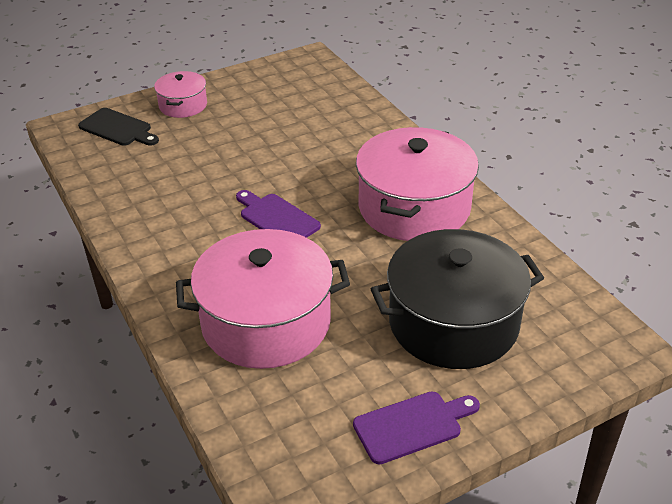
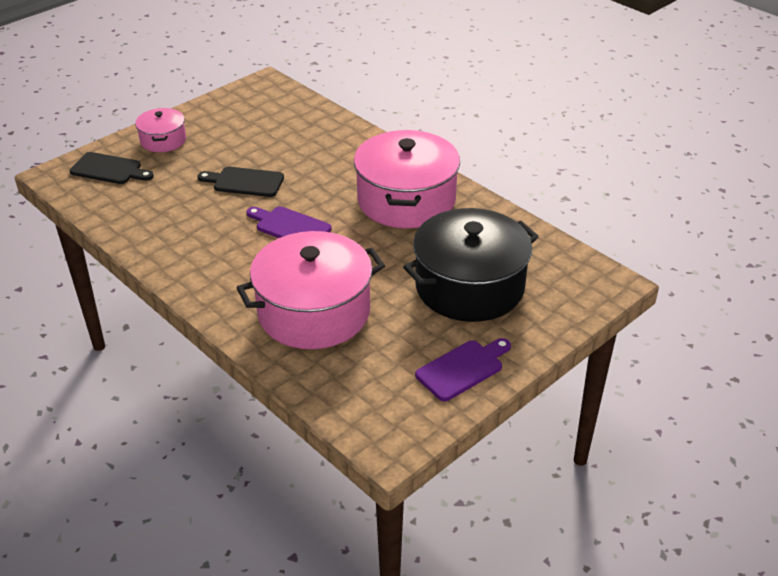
camera: 15 degrees left, 0 degrees up
none -> black cutting board [198,167,284,197]

